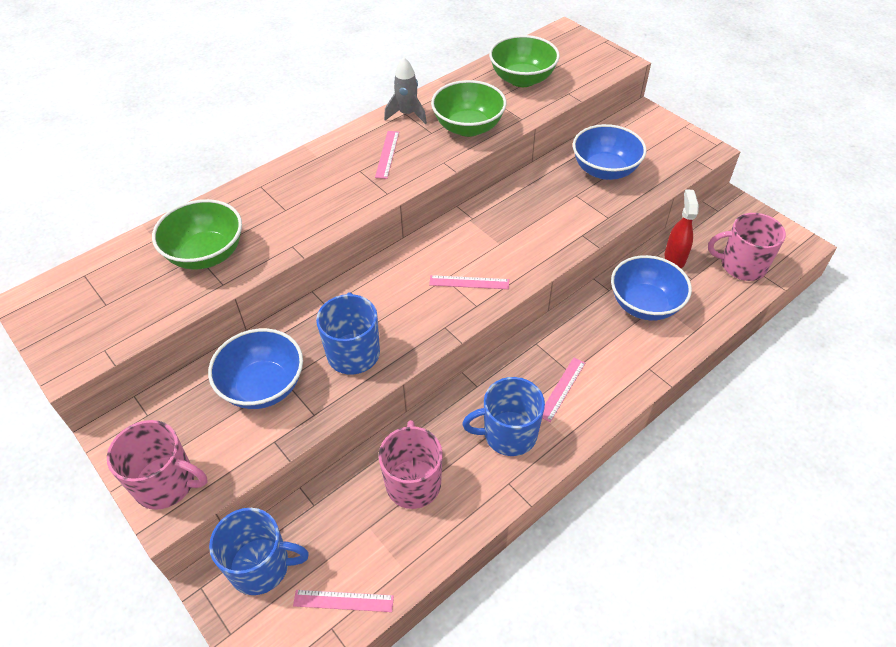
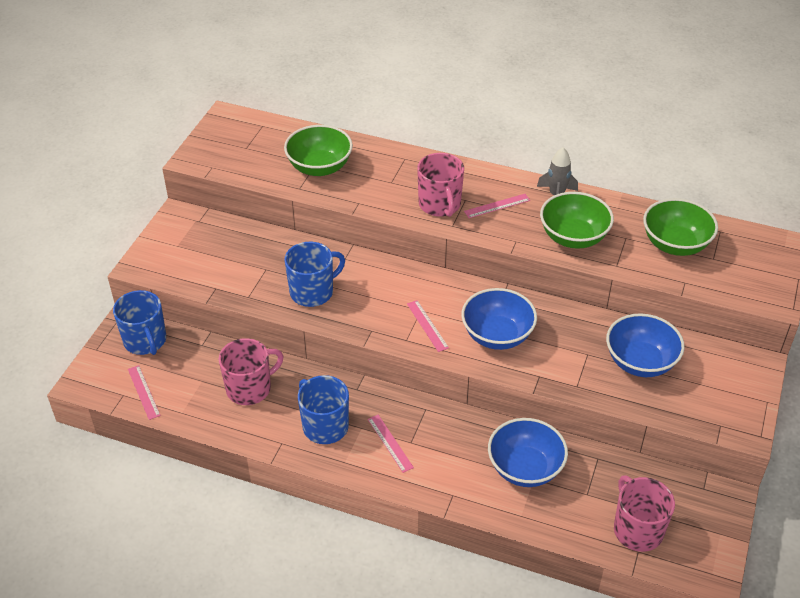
camera: 60 degrees right, 5 degrees down
pink mug [107,420,208,510] -> pink mug moved to [417,153,464,217]
blue bowl [208,328,303,409] -> blue bowl moved to [461,288,537,350]
pink ruler [542,357,585,422] -> pink ruler turned 60 degrees clockwise [368,415,414,473]
red spray bottle [664,189,699,268] -> none

